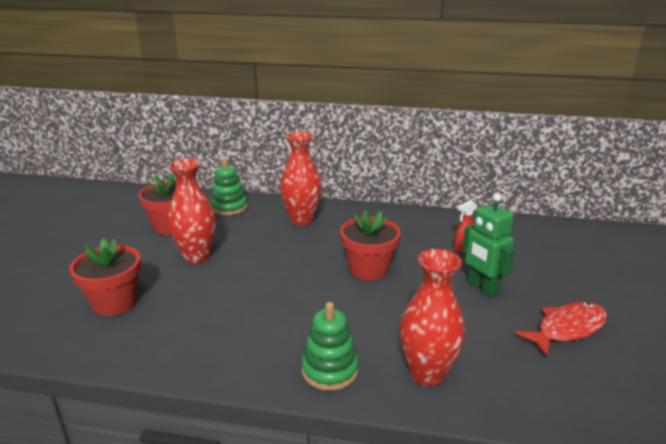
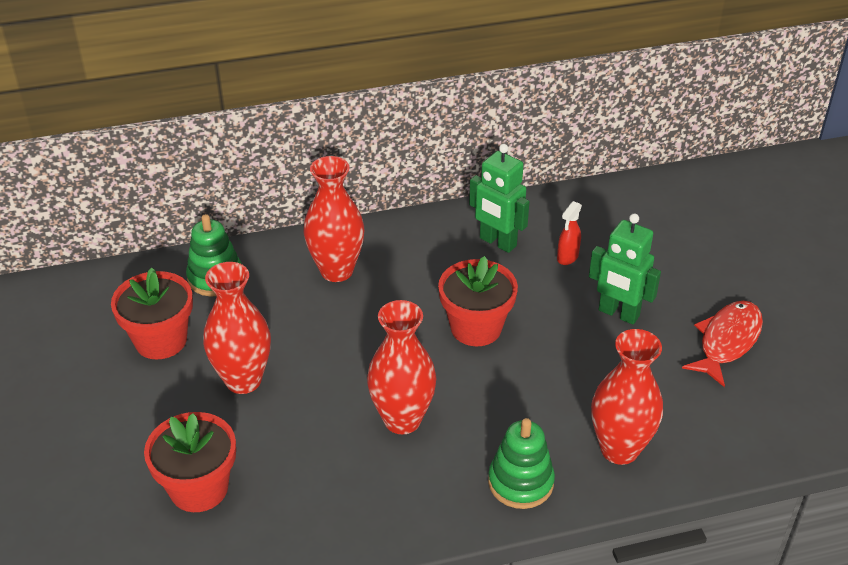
camera: 25 degrees left, 15 degrees up
none -> red vase [367,300,437,434]
none -> green robot [469,144,529,253]

